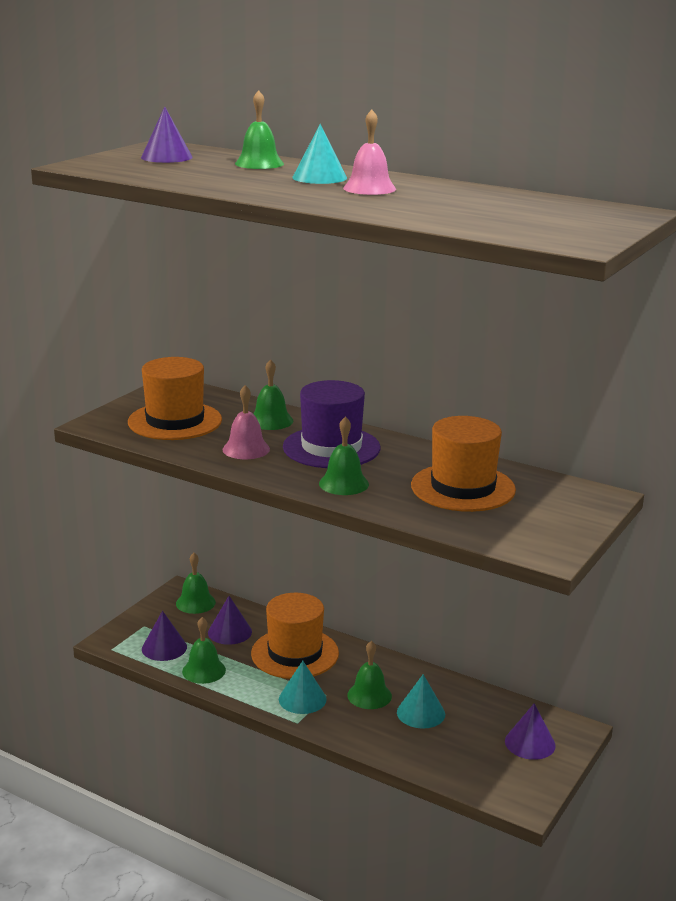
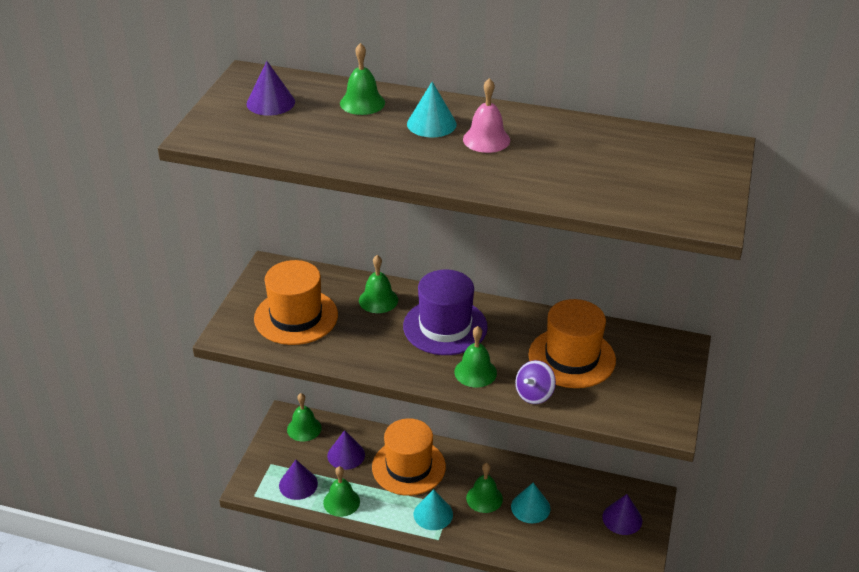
camera: 15 degrees left, 15 degrees up
pink bell [223,385,270,459] -> none
none -> purple spinning top [515,360,556,404]

